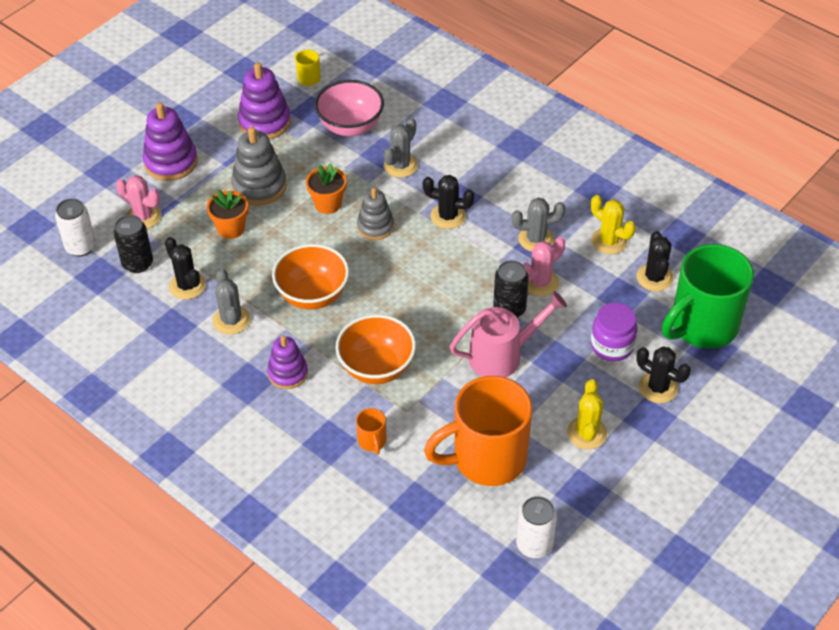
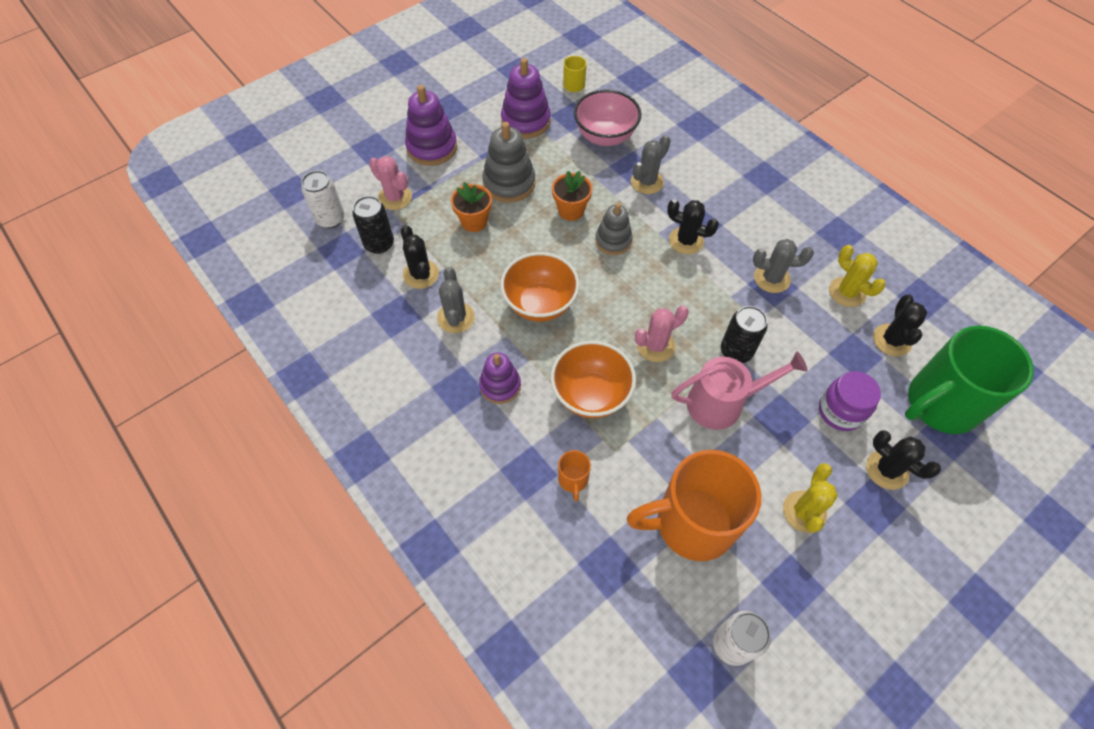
camera: 10 degrees right, 10 degrees up
pink cactus [523,237,565,296] -> pink cactus moved to [635,306,689,362]

